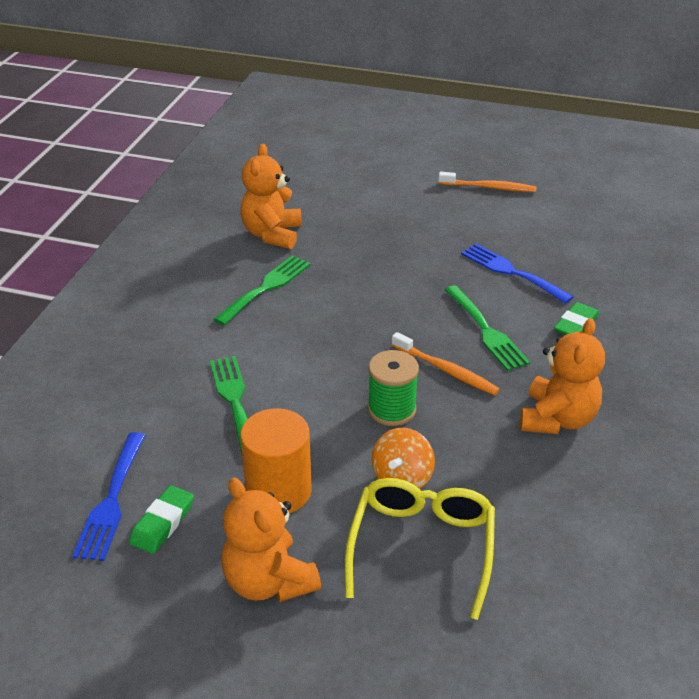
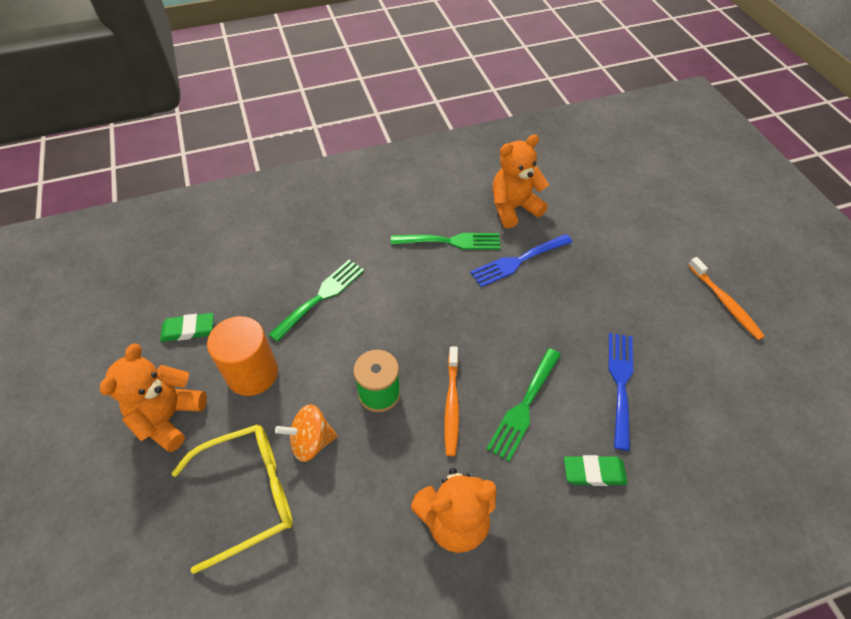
camera: 55 degrees right, 15 degrees up
blue fork [72,432,146,561] -> blue fork moved to [470,234,572,287]

